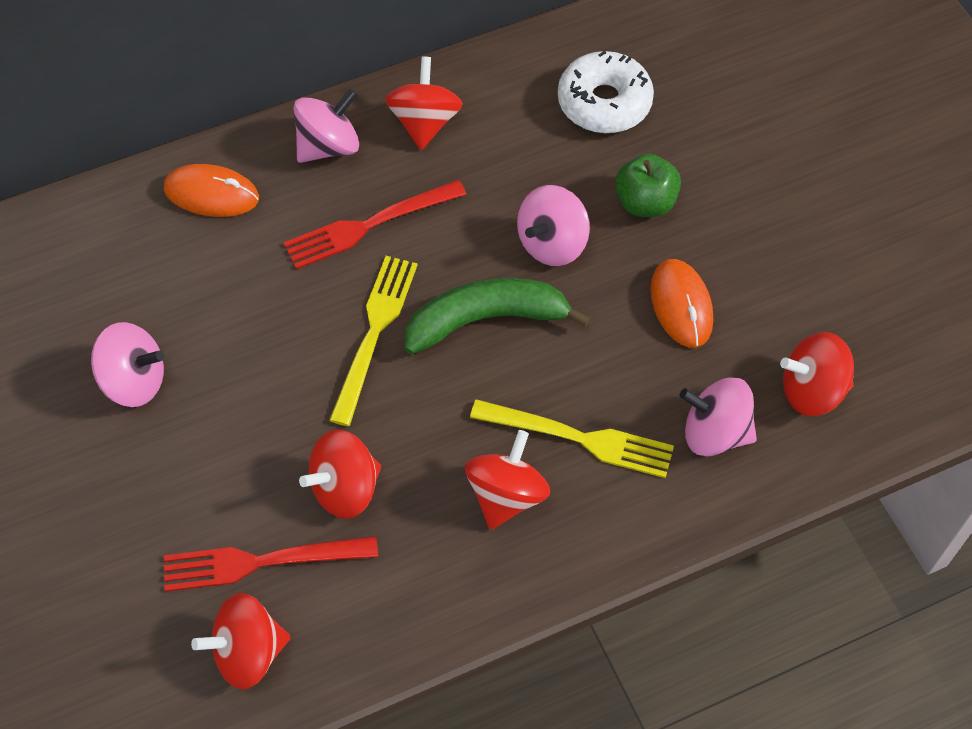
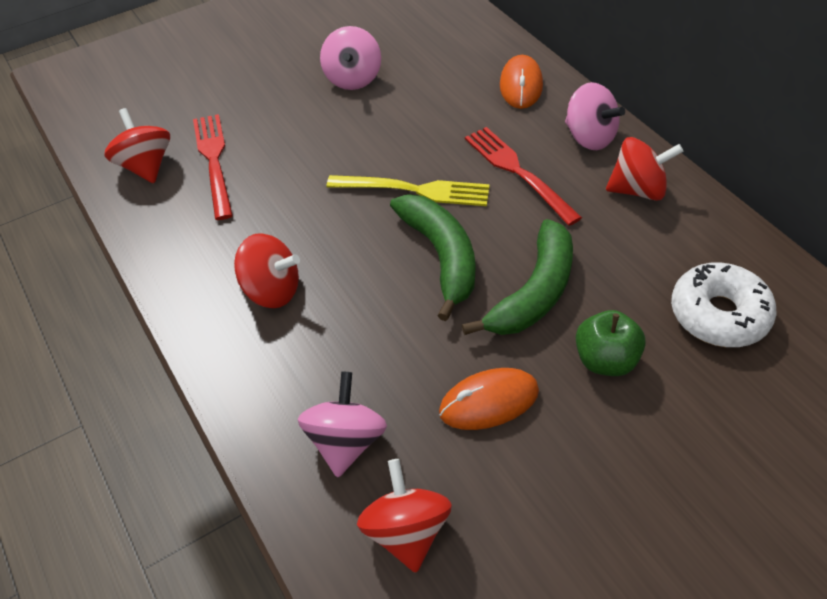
camera: 85 degrees right, 10 degrees down
red spinning top [299,430,381,519] -> none
yellow fork [470,399,674,478] -> none
pink spinning top [517,185,590,266] -> green banana [462,219,573,335]

